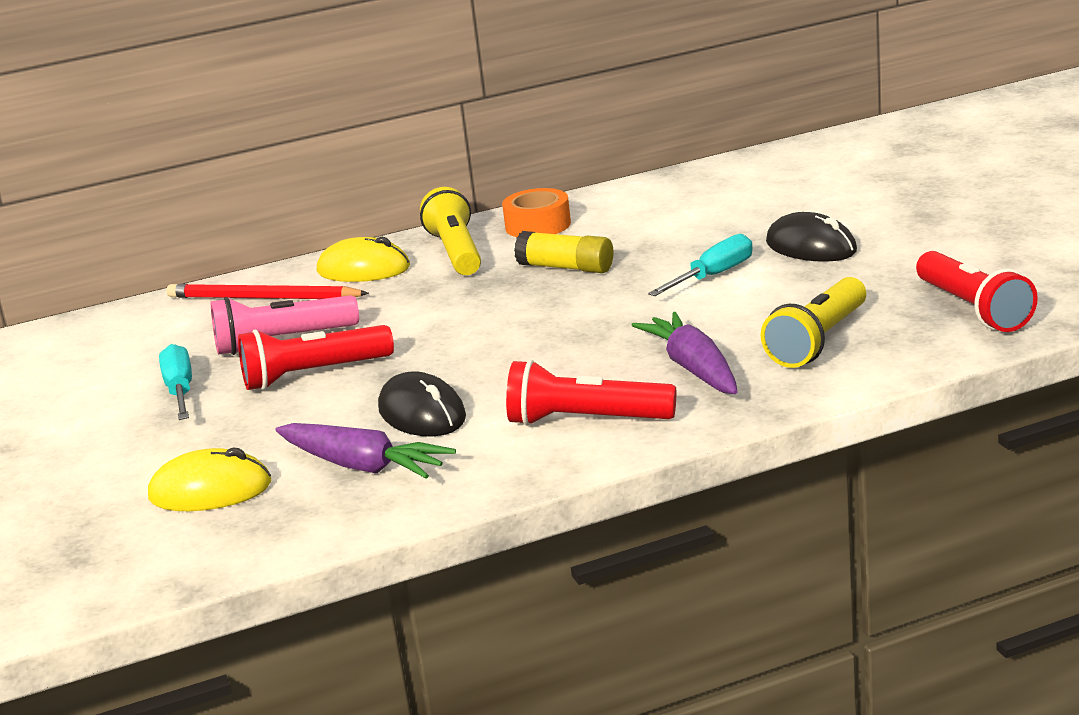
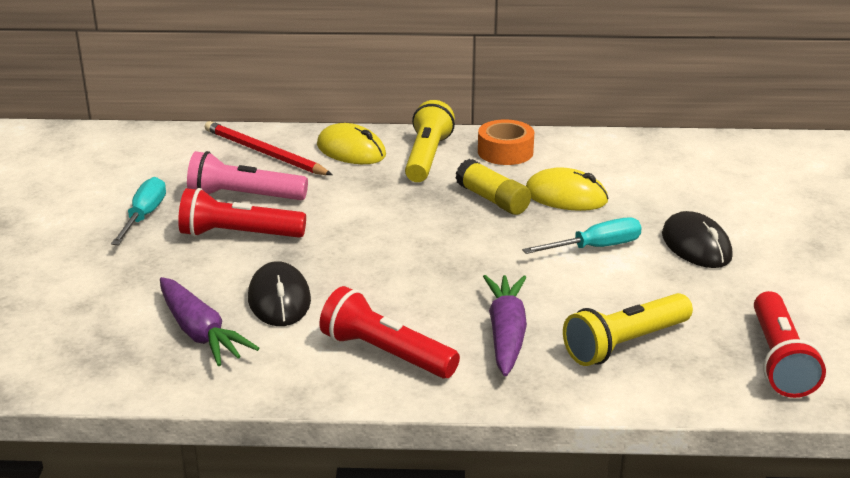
camera: 20 degrees right, 5 degrees up
yellow mouse [148,447,272,511] -> yellow mouse moved to [526,167,609,211]

